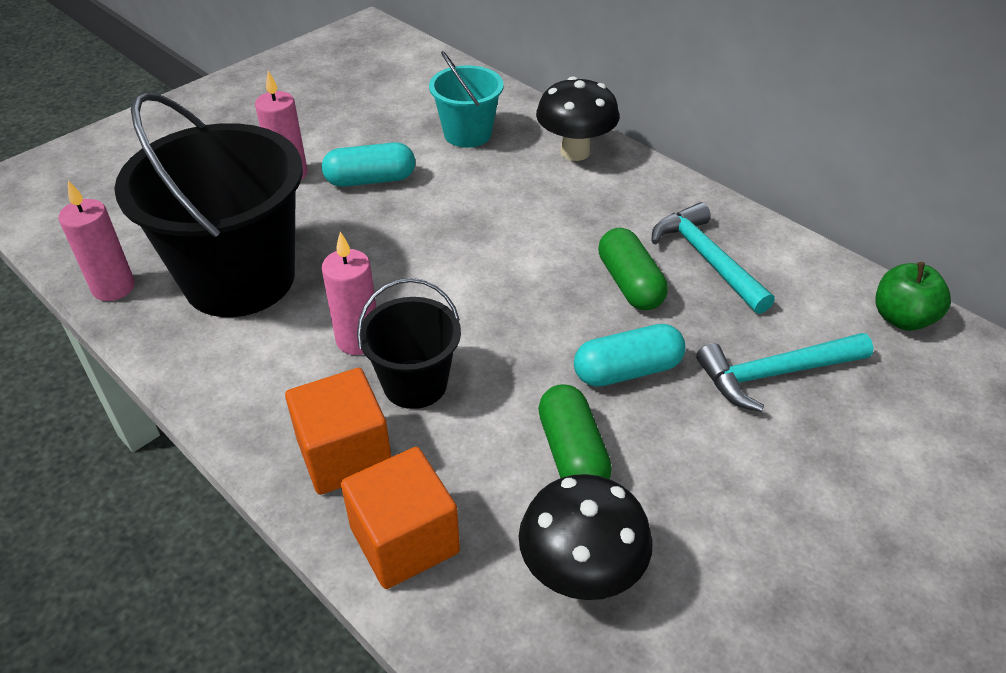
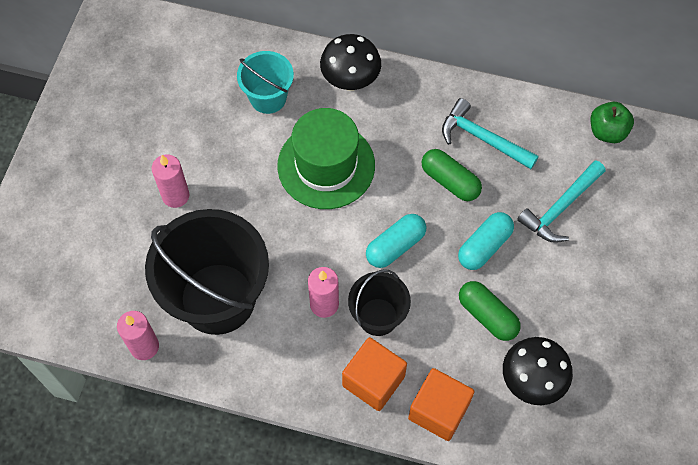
camera: 30 degrees left, 20 degrees up
turquoise capsule [322,142,415,187] -> turquoise capsule moved to [366,214,426,268]
none -> green hat [277,108,375,209]

